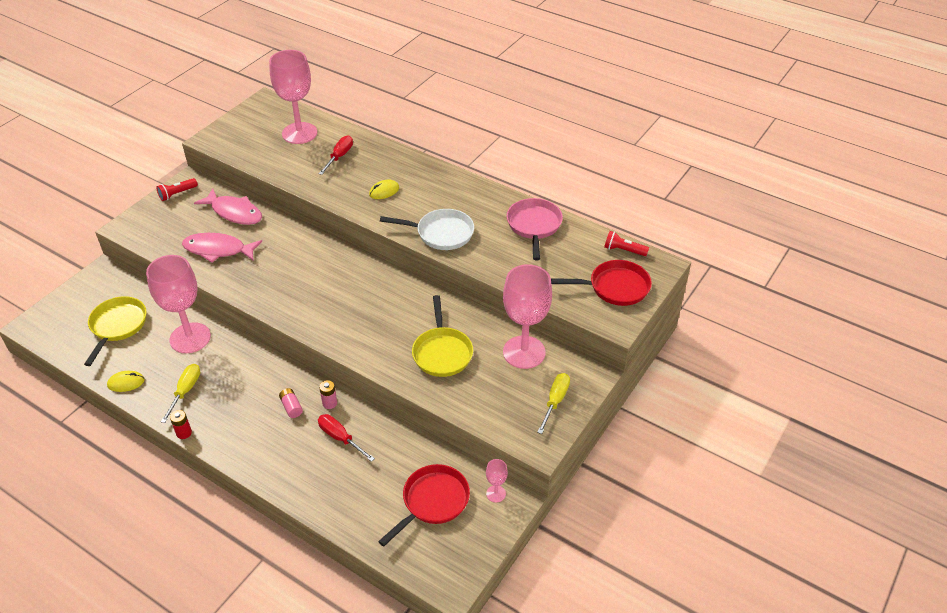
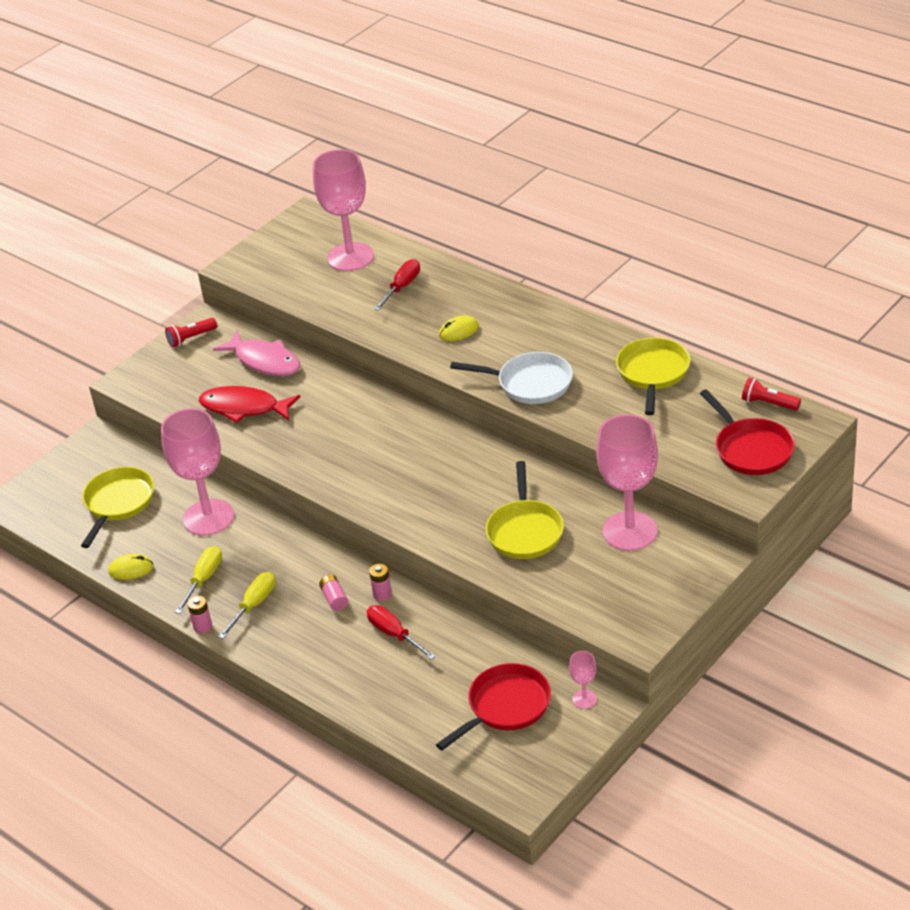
camera: 10 degrees right, 5 degrees down
red battery [170,410,192,439] -> pink battery [187,596,212,633]
pink fish [182,233,262,263] -> red fish [199,386,300,423]
pink pan [507,198,563,260] -> yellow pan [616,338,690,415]
yellow screwdriver [537,373,570,434] -> yellow screwdriver moved to [218,572,276,639]
red pan [551,260,652,306] -> red pan turned 60 degrees clockwise [700,389,795,475]

